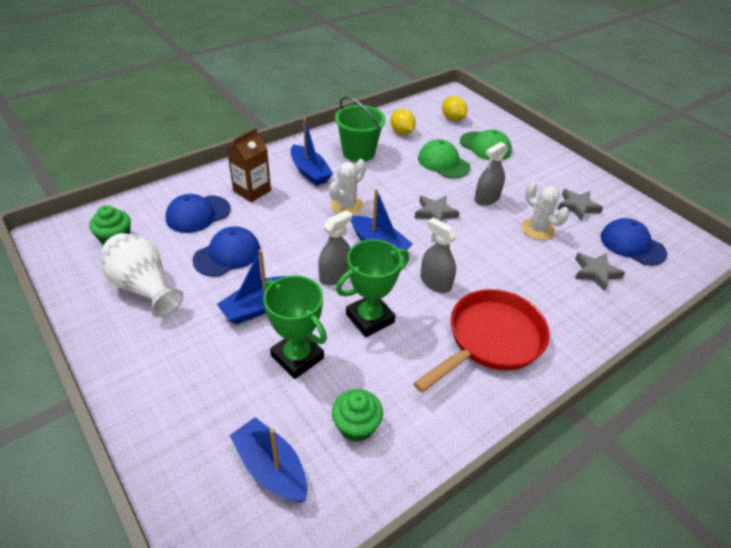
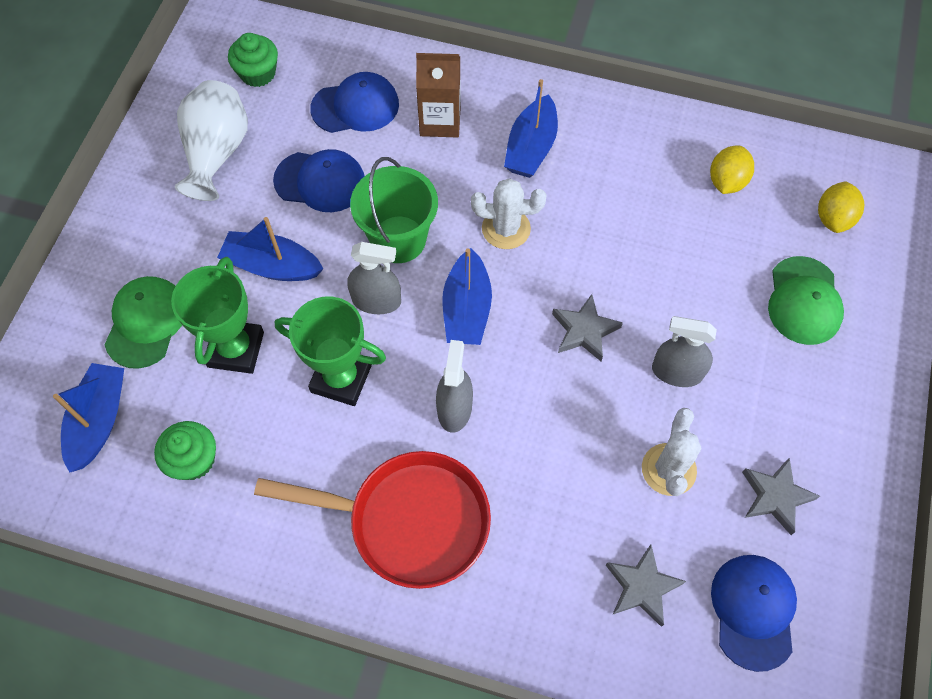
camera: 55 degrees right, 20 degrees up
blue cap [166,194,231,233] -> blue cap turned 150 degrees clockwise [310,72,399,133]
green bucket [335,97,386,162] -> green bucket moved to [350,157,438,263]
green cap [418,139,470,178] -> green cap moved to [104,276,182,369]

